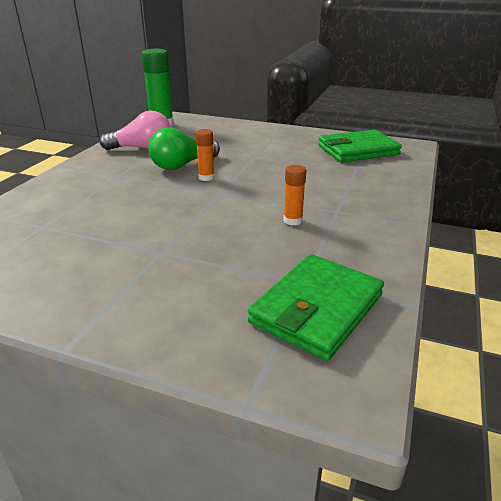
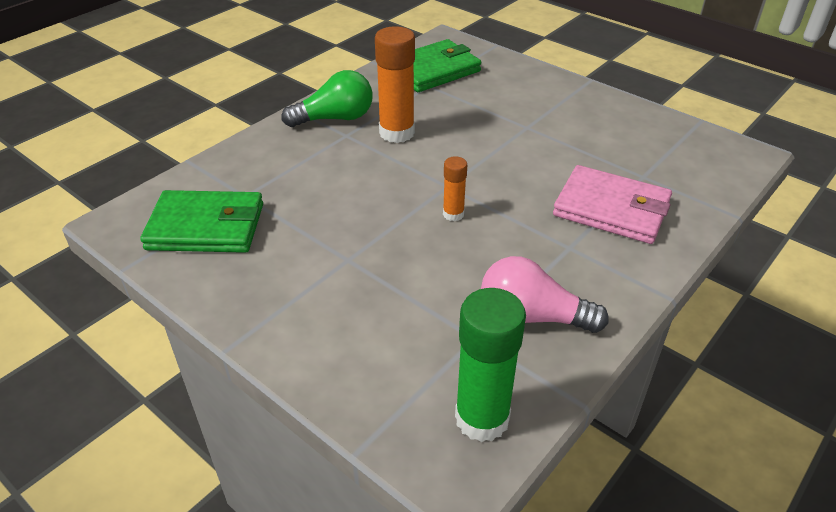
camera: 160 degrees left, 10 degrees up
green light bulb [148,127,220,170] -> green light bulb moved to [282,70,373,127]
orange glue stick [284,165,306,226] -> orange glue stick [375,26,415,143], size x1.91
none -> pink wallet [553,165,672,244]

